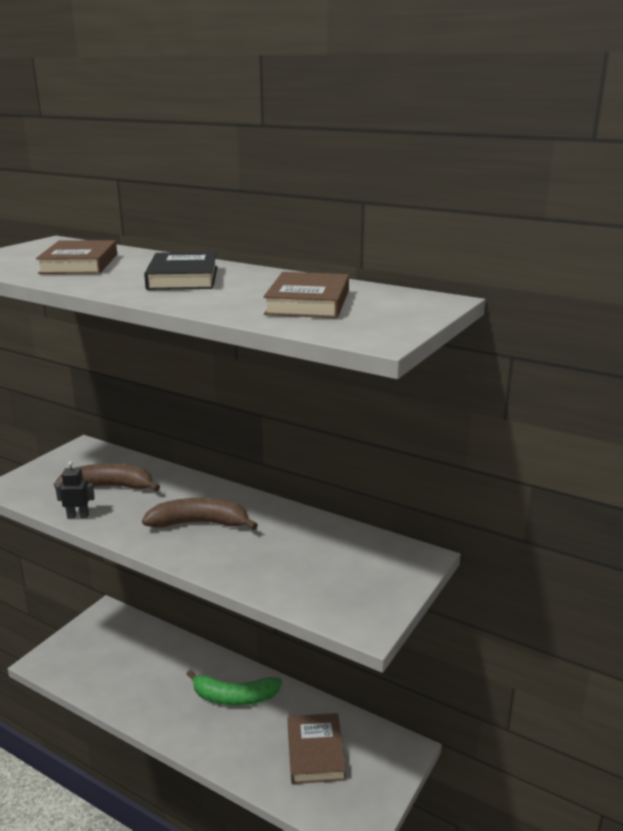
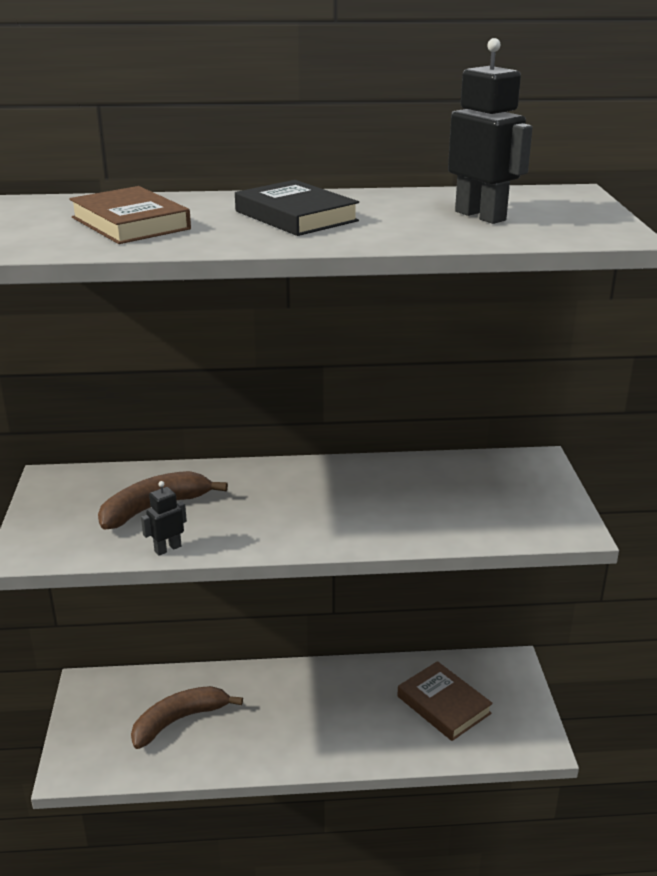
camera: 35 degrees left, 5 degrees up
brown banana [142,498,258,530] -> brown banana moved to [131,686,243,749]
green banana [187,670,282,706] -> none
brown book [263,272,349,318] -> black robot [448,38,533,224]

